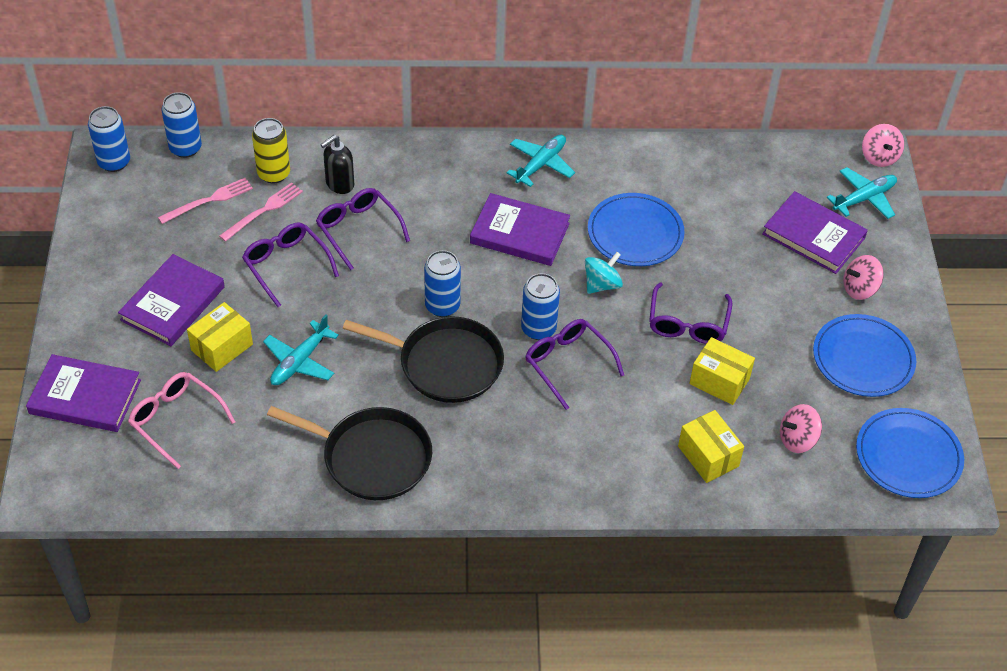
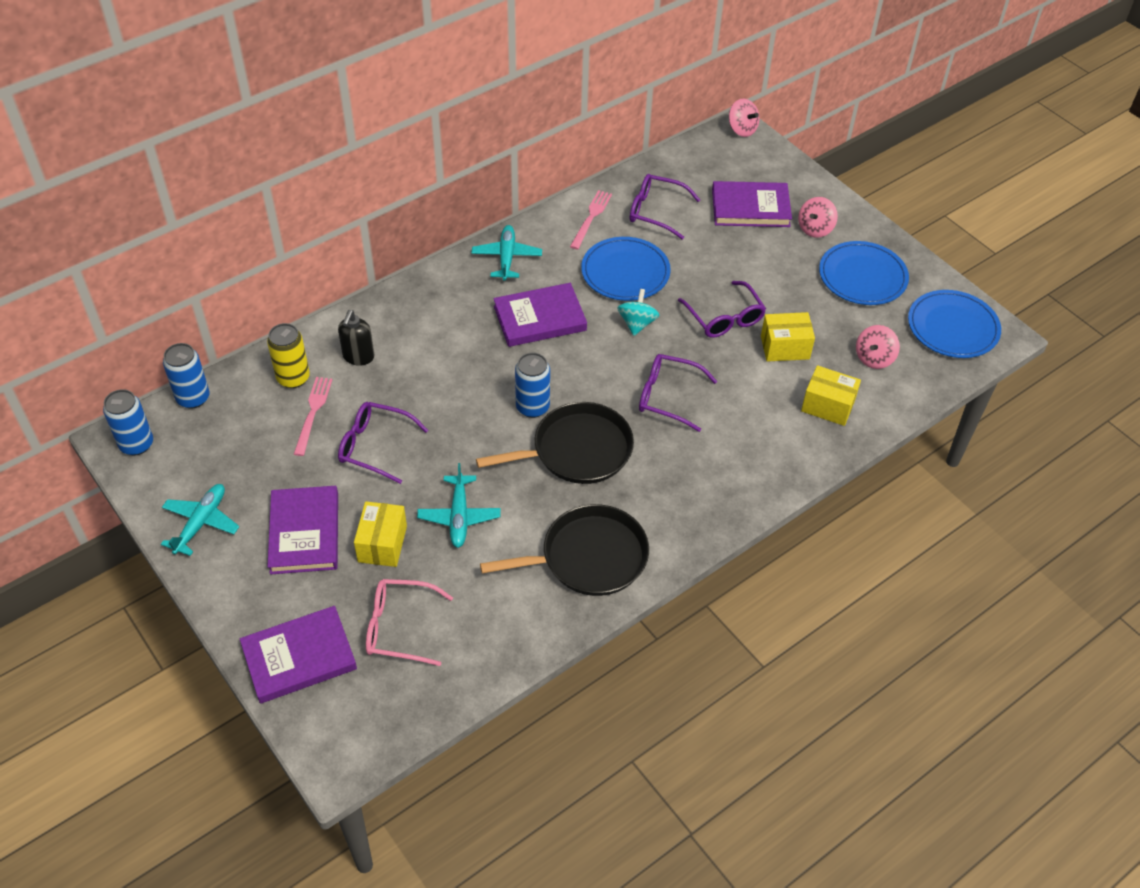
camera: 35 degrees left, 0 degrees up
pink fork [158,178,253,224] -> pink fork moved to [570,190,612,249]
purple glasses [316,188,410,270] -> purple glasses moved to [630,174,700,240]
blue can [521,273,560,340] -> none
turquoise plane [827,167,897,219] -> turquoise plane moved to [161,484,239,556]

